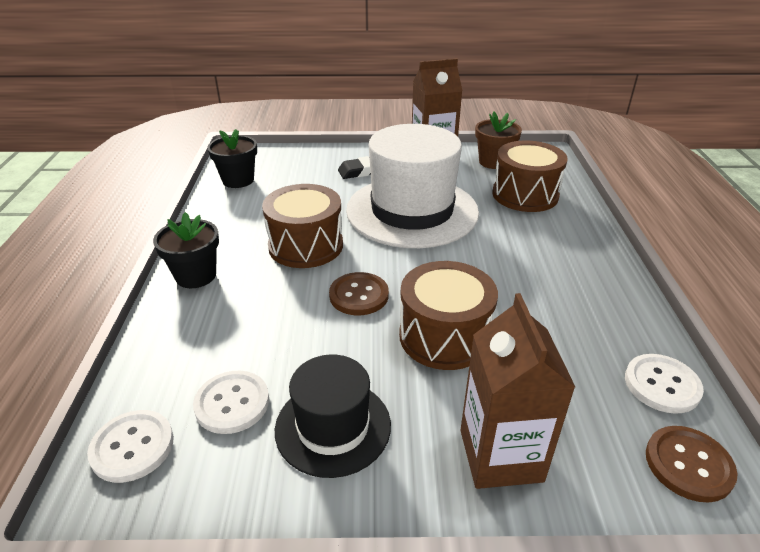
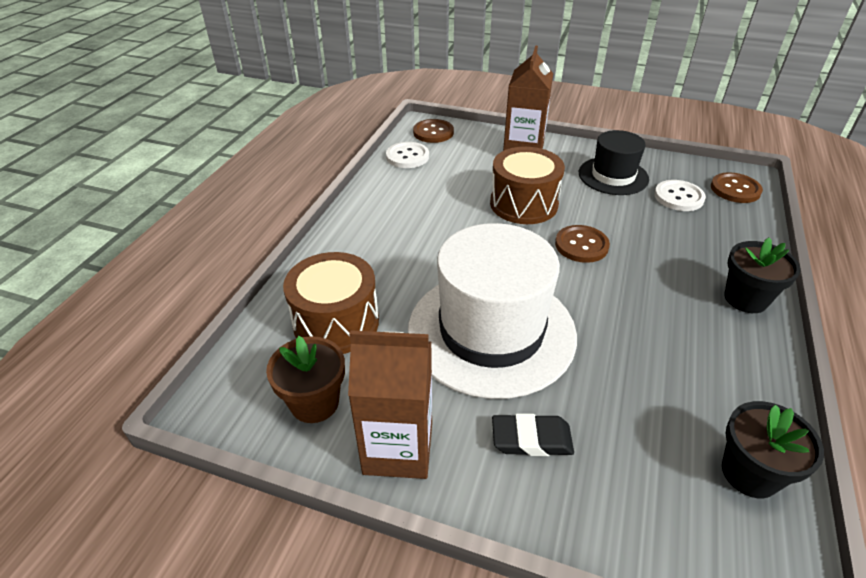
camera: 160 degrees left, 5 degrees up
white button [87,410,174,483] -> brown button [711,172,763,203]
brown drum [262,184,343,268] -> none

